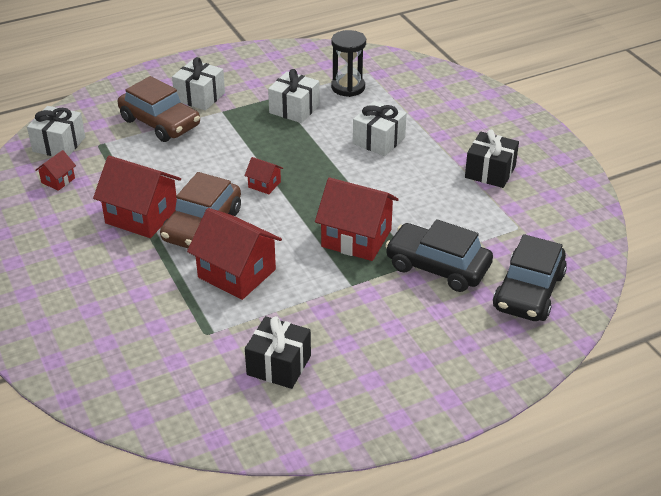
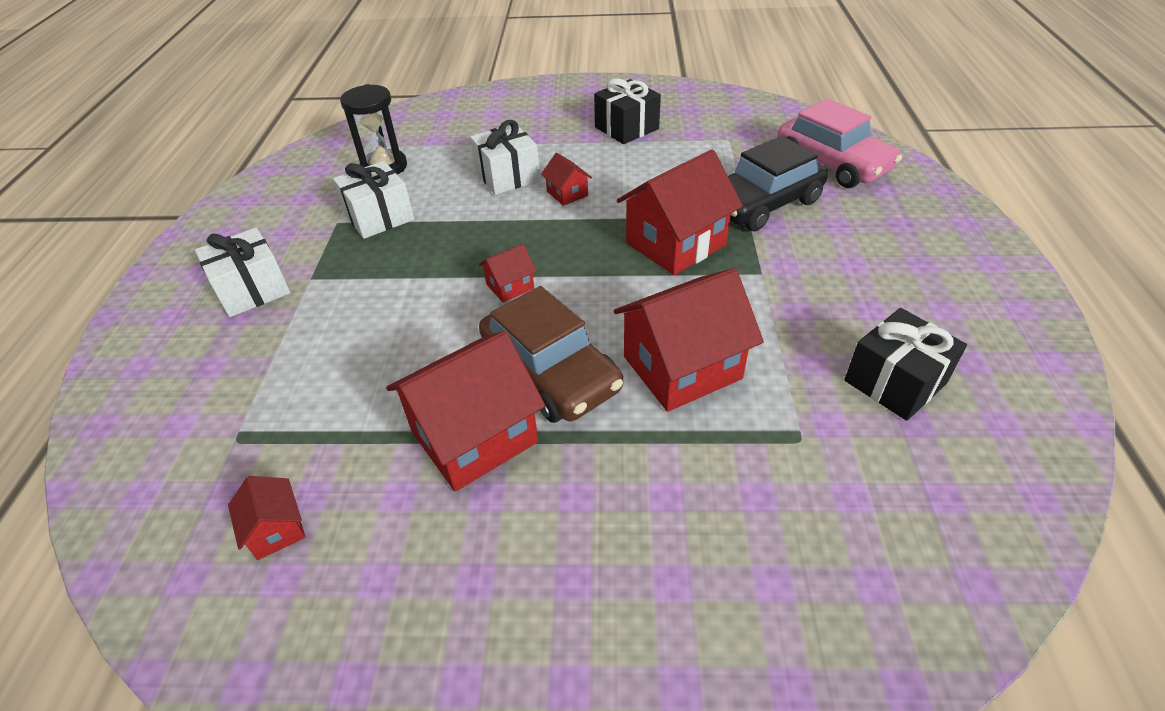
camera: 60 degrees left, 5 degrees up
white gift [27,106,85,156] -> none
brown car [118,76,200,142] -> none
black car [493,234,567,321] -> pink car [777,99,902,188]
none -> red house [541,153,592,206]

